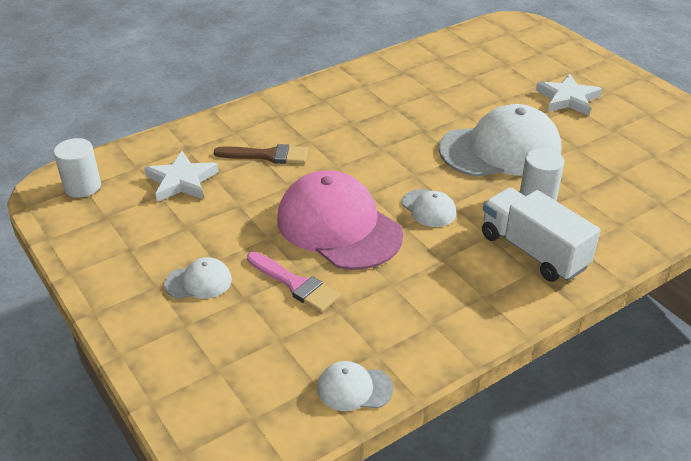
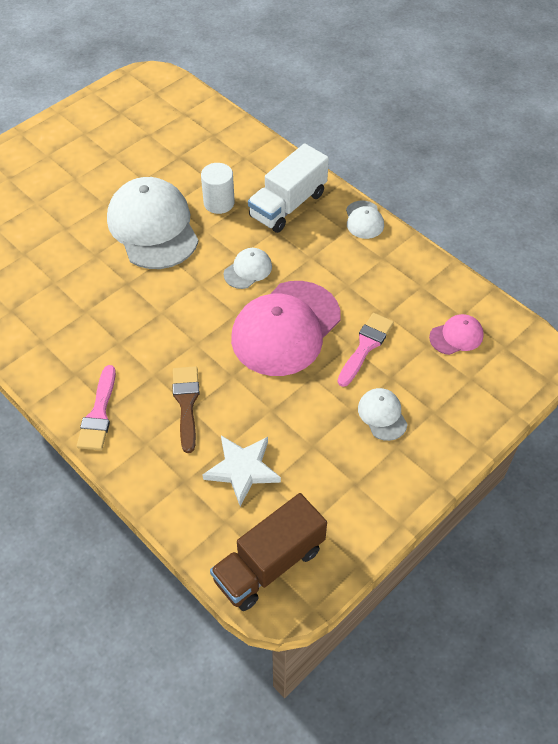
camera: 100 degrees left, 15 degrees up
white cylinder [54,138,101,198] -> brown truck [210,493,327,611]
white cap [317,361,393,411] -> white cap moved to [346,201,384,239]
white star [536,74,602,116] -> none
none -> pink brush [77,365,116,450]
none -> pink cap [429,314,484,355]

